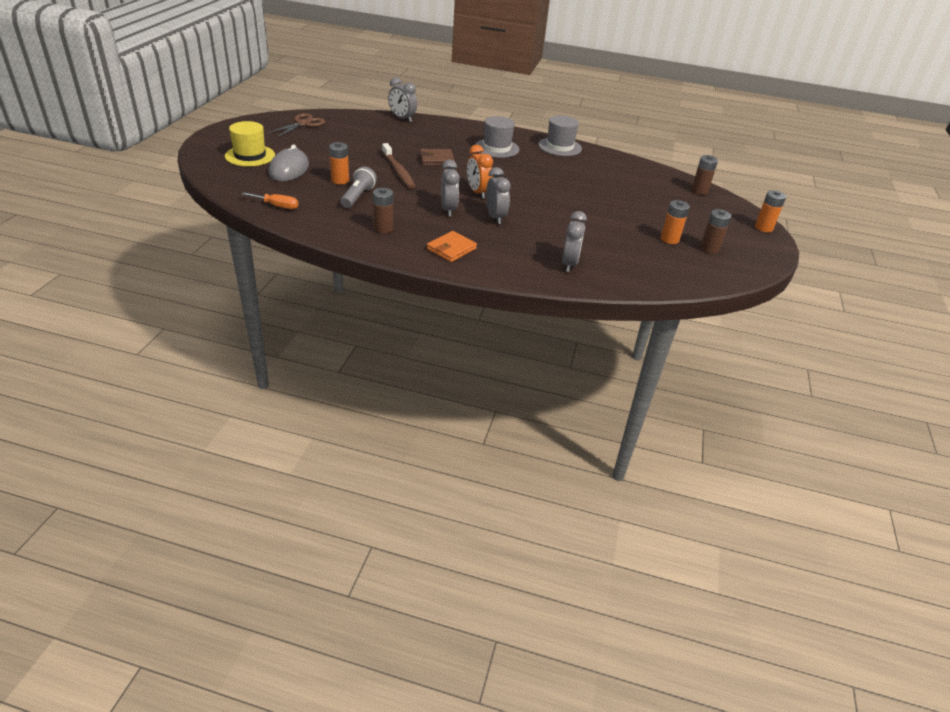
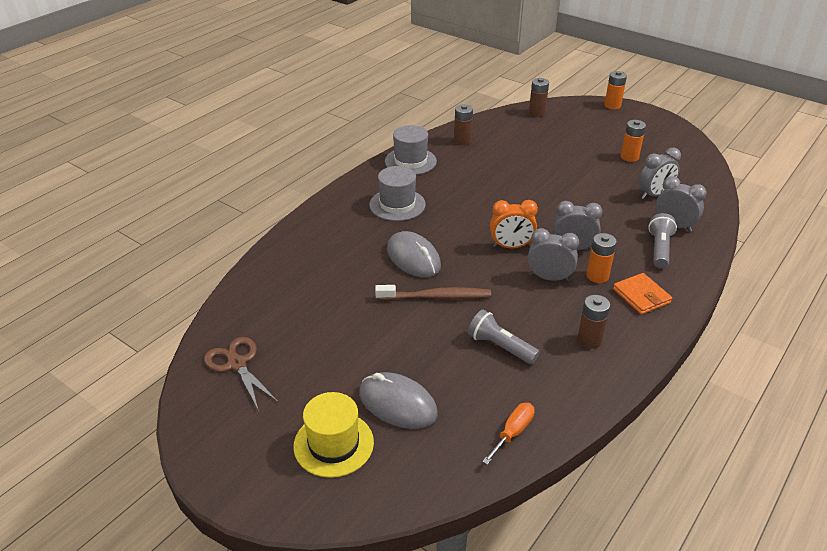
camera: 65 degrees left, 0 degrees up
orange battery [329,142,349,185] -> orange battery moved to [587,233,617,283]
grey clock [388,77,417,122] -> grey clock moved to [639,148,681,199]
brown wallet [420,149,454,166] -> grey mouse [387,231,441,277]
brown battery [700,209,731,254] -> brown battery moved to [454,104,473,145]
none -> grey flashlight [648,213,677,268]

